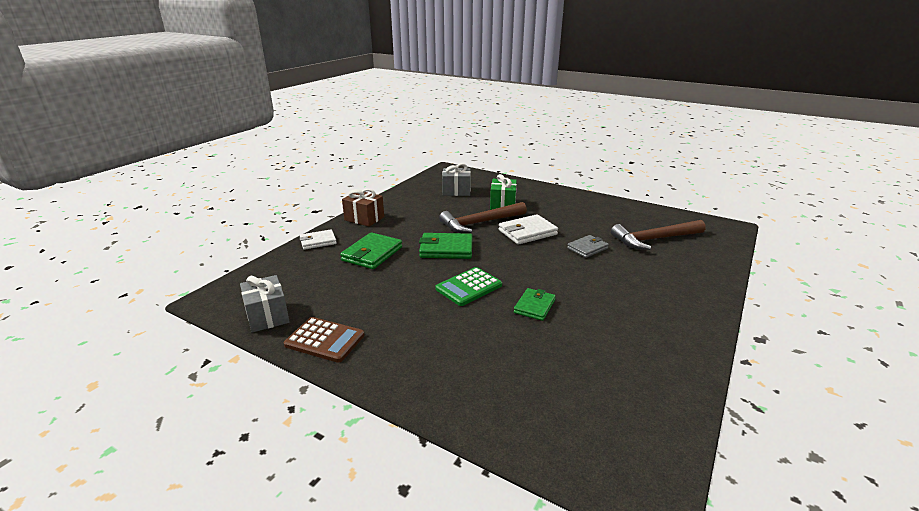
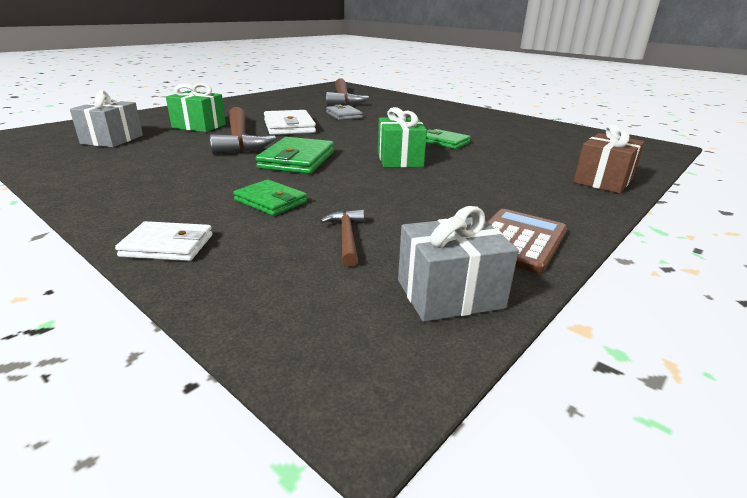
camera: 80 degrees left, 0 degrees up
white wallet [300,229,337,250] -> white wallet turned 75 degrees counterclockwise [115,221,213,261]
green wallet [340,232,402,269] -> green wallet [233,180,307,216], size x0.66
brown gift [342,189,384,227] -> brown gift moved to [573,124,645,194]
green calculator [435,267,502,306] -> green gift [378,107,427,167]
none -> brown hammer [320,210,364,266]

